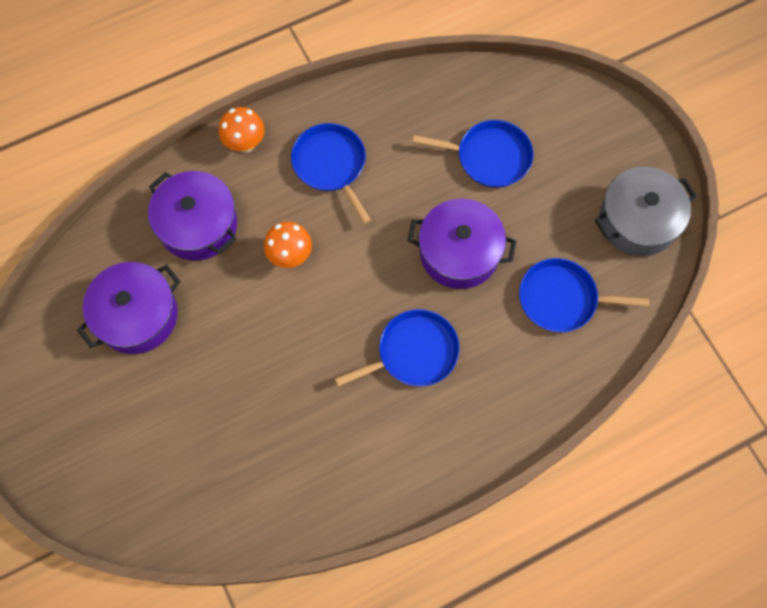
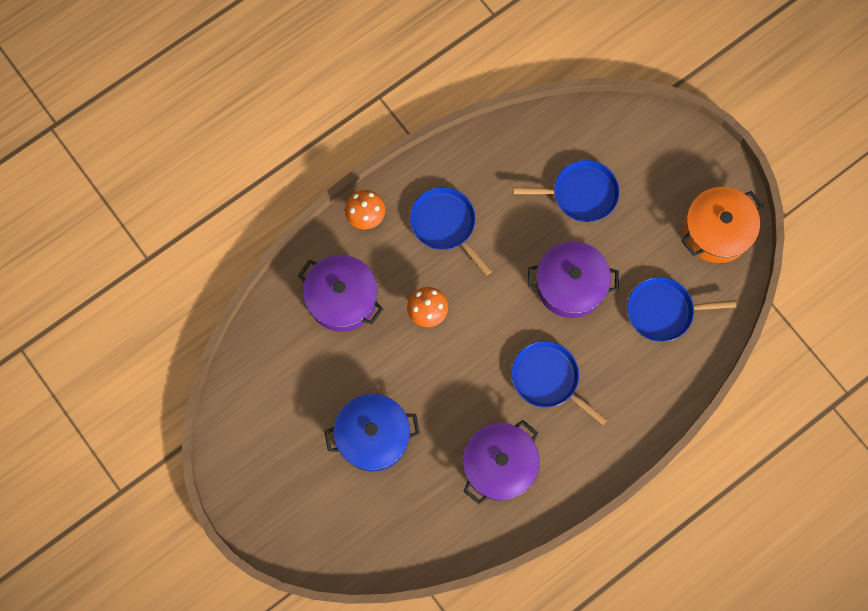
camera: 10 degrees left, 5 degrees up
purple pot [77,262,180,354] -> purple pot moved to [463,420,540,504]
blue pan [335,309,460,387] -> blue pan turned 105 degrees counterclockwise [512,341,608,425]
grey pot [595,167,697,256] -> orange pot [681,187,764,263]
none -> blue pot [324,394,420,472]

